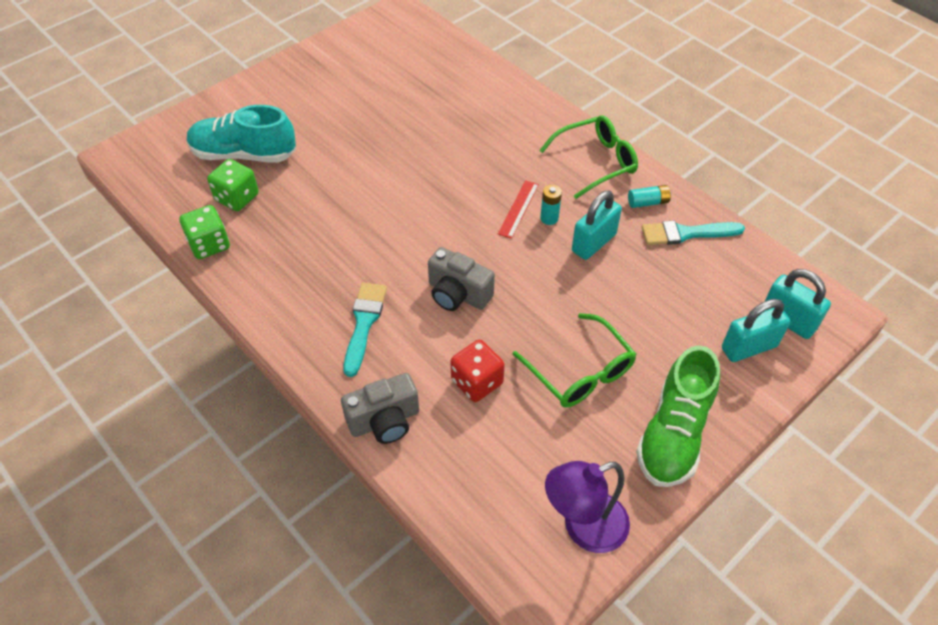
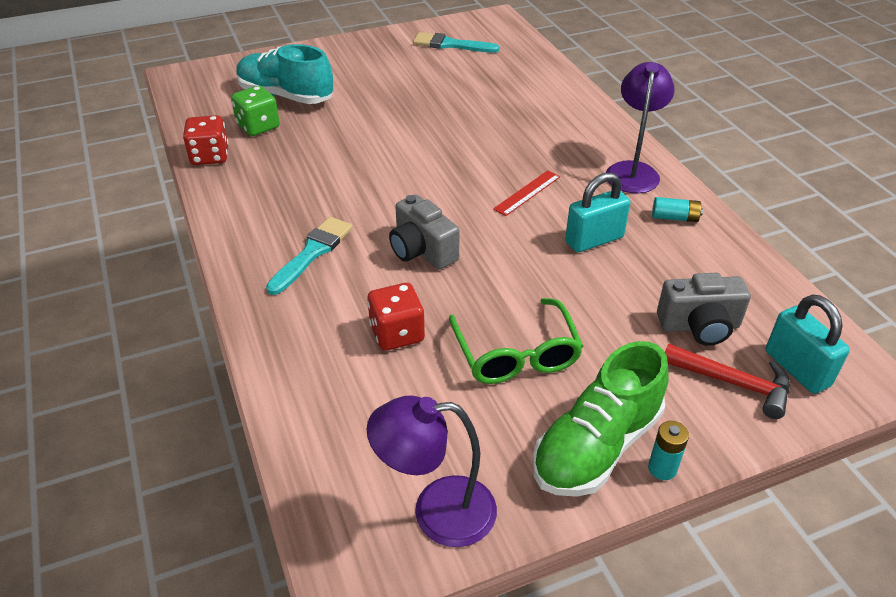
camera: 20 degrees right, 10 degrees down
green dice [180,205,230,259] -> red dice [183,115,229,165]
grey camera [341,373,419,444] -> grey camera moved to [657,273,751,346]
green glasses [539,115,638,199] -> purple lamp [606,62,675,193]
turquoise battery [540,185,562,225] -> turquoise battery moved to [648,421,689,480]
turquoise brush [642,221,745,245] -> turquoise brush moved to [413,32,499,53]
turquoise padlock [722,299,790,362] -> red hammer [665,344,790,419]

